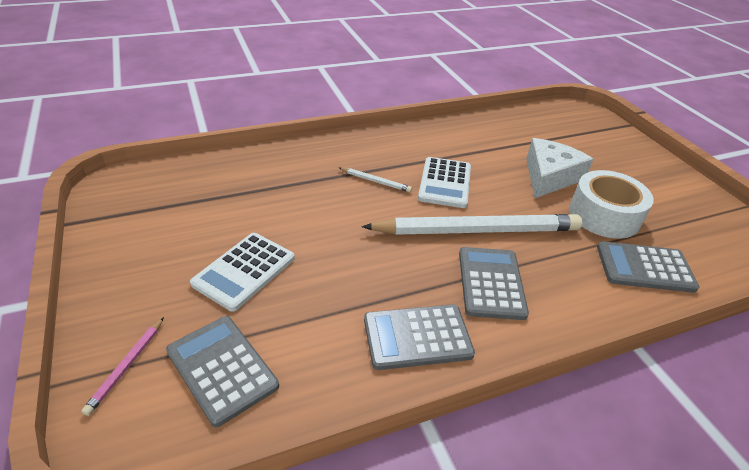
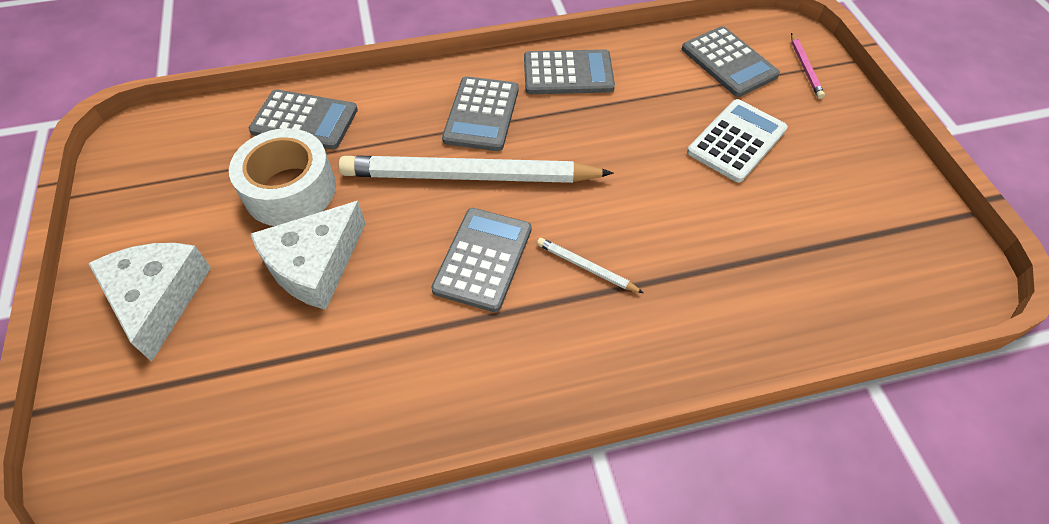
camera: 170 degrees left, 15 degrees up
pink pencil [81,317,164,416] -> pink pencil turned 150 degrees clockwise [791,33,825,99]
white calculator [418,157,471,208] -> grey calculator [431,208,532,312]
none -> white cheese [88,243,211,362]

